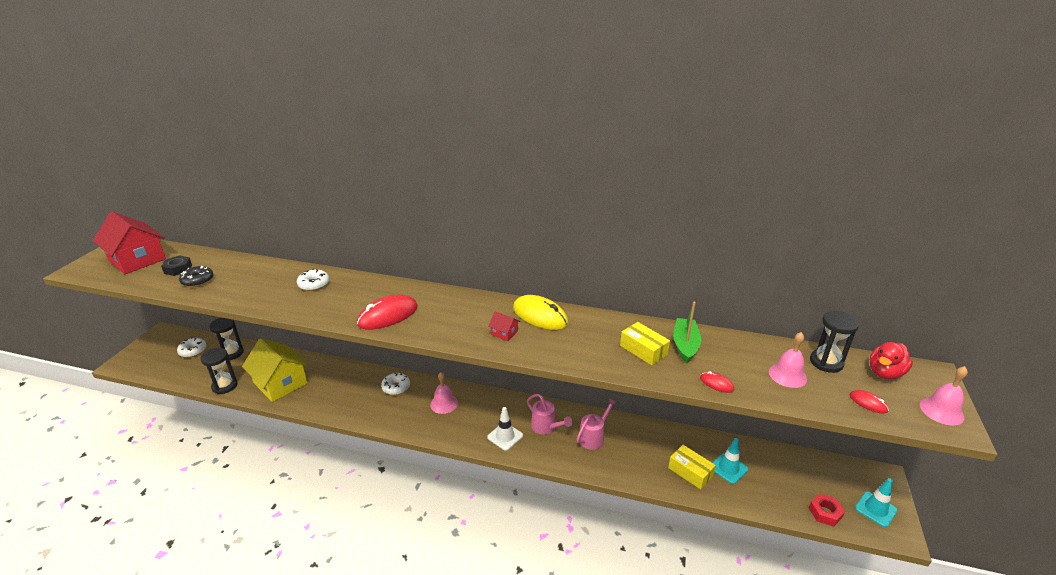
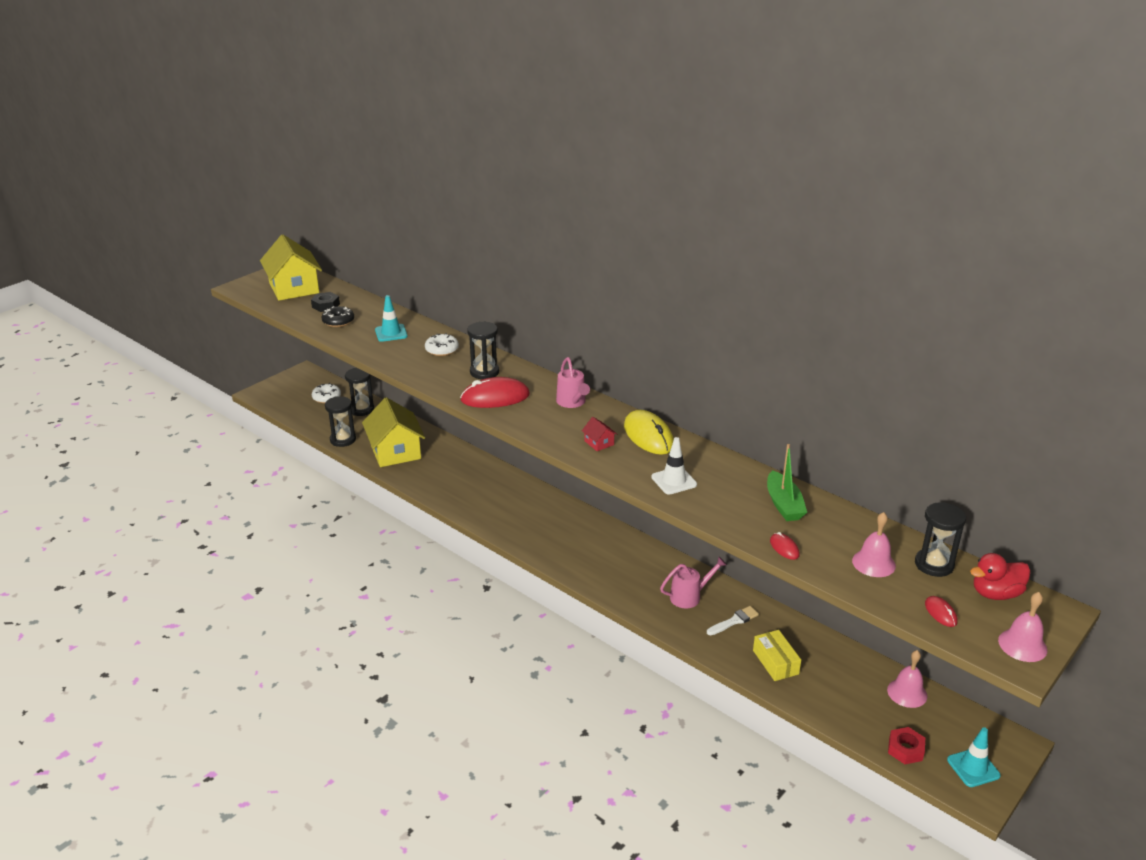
camera: 25 degrees right, 0 degrees up
red house [93,211,166,274] -> yellow house [260,235,322,301]
white donut [381,373,410,395] -> none
pink bell [430,372,458,414] -> pink bell moved to [887,650,927,708]
white traffic cone [487,407,523,451] -> white traffic cone moved to [651,437,697,495]
pink watering can [527,394,573,435] -> pink watering can moved to [556,357,590,408]
yellow box [620,322,670,365] -> none
green boat [673,302,701,364] -> green boat turned 135 degrees clockwise [767,444,807,521]
turquoise traffic cone [712,438,748,484] -> turquoise traffic cone moved to [375,295,408,342]
none -> black hourglass [467,322,499,379]
none -> white brush [707,606,759,635]

